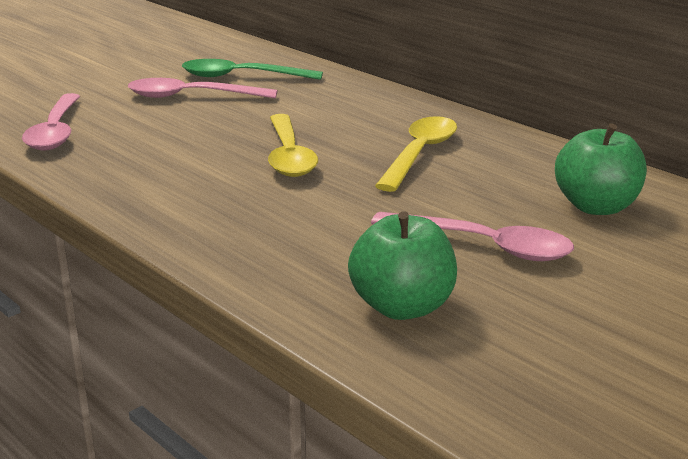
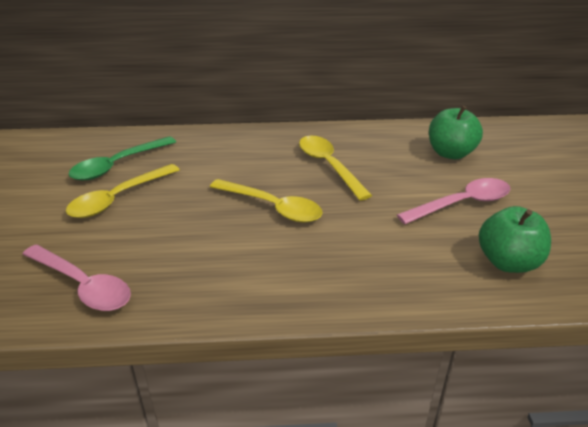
camera: 50 degrees left, 10 degrees up
pink spoon [128,78,277,98] -> yellow spoon [66,164,180,218]

